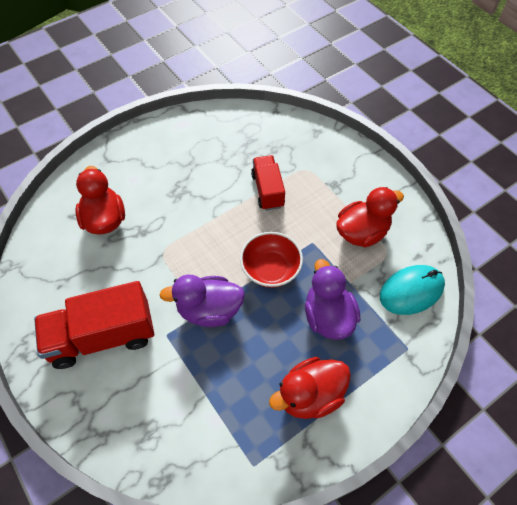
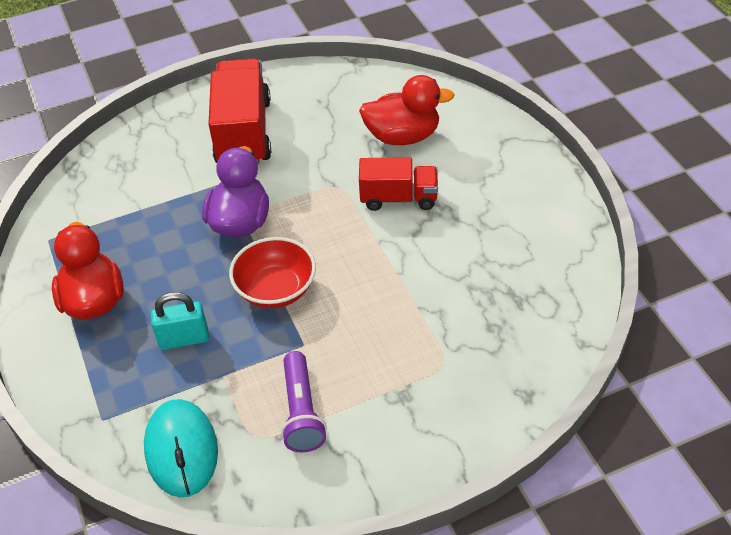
camera: 105 degrees right, 10 degrees down
red truck [251,155,285,210] -> red truck moved to [359,157,438,211]
purple duck [305,259,360,340] -> turquoise padlock [151,292,209,350]
red duck [336,187,404,247] -> purple flashlight [281,351,327,452]

